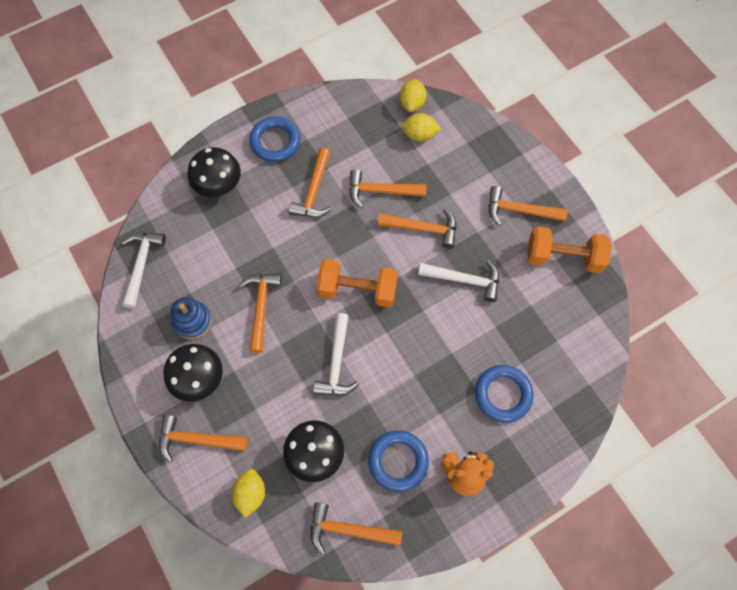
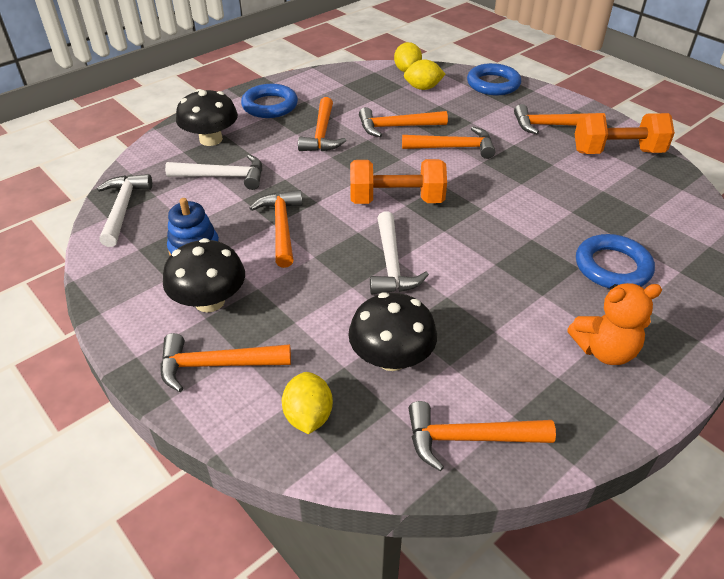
camera: 10 degrees left, 25 degrees down
blue ring [368,430,429,492] -> blue ring moved to [467,63,521,95]
white hammer [418,260,499,302] -> white hammer moved to [165,154,262,190]

